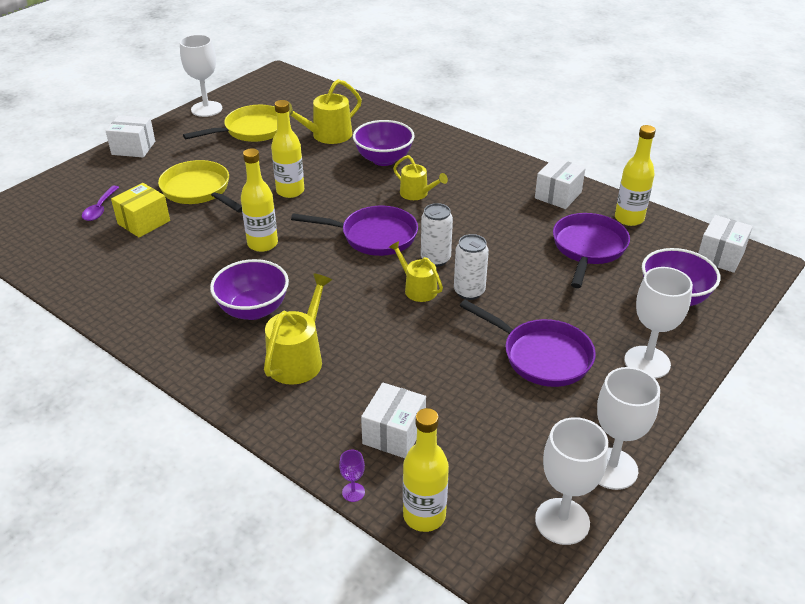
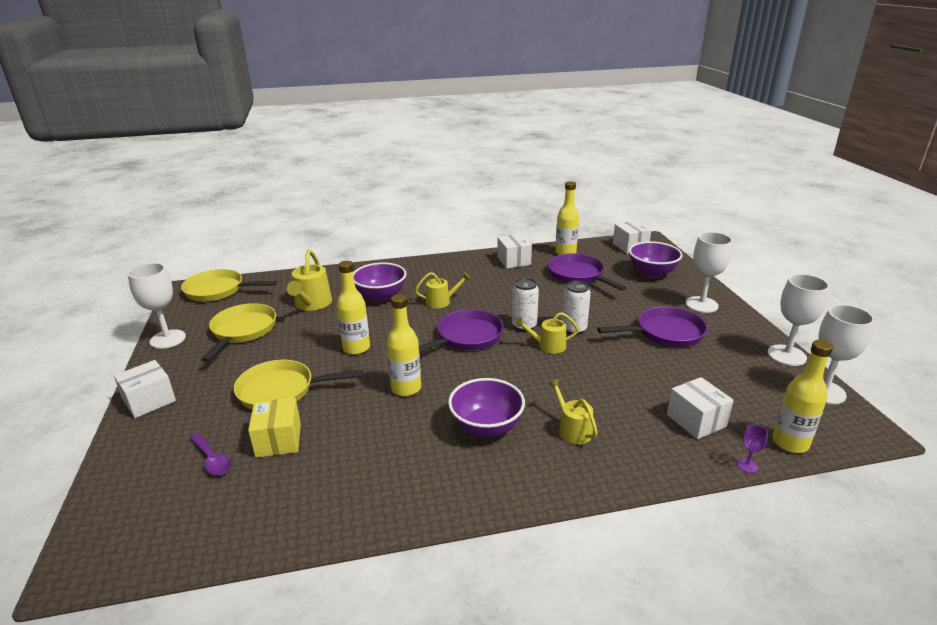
camera: 50 degrees left, 10 degrees down
yellow watering can [264,273,332,385] -> yellow watering can [548,379,598,445], size x0.65
none -> yellow pan [181,269,277,302]

